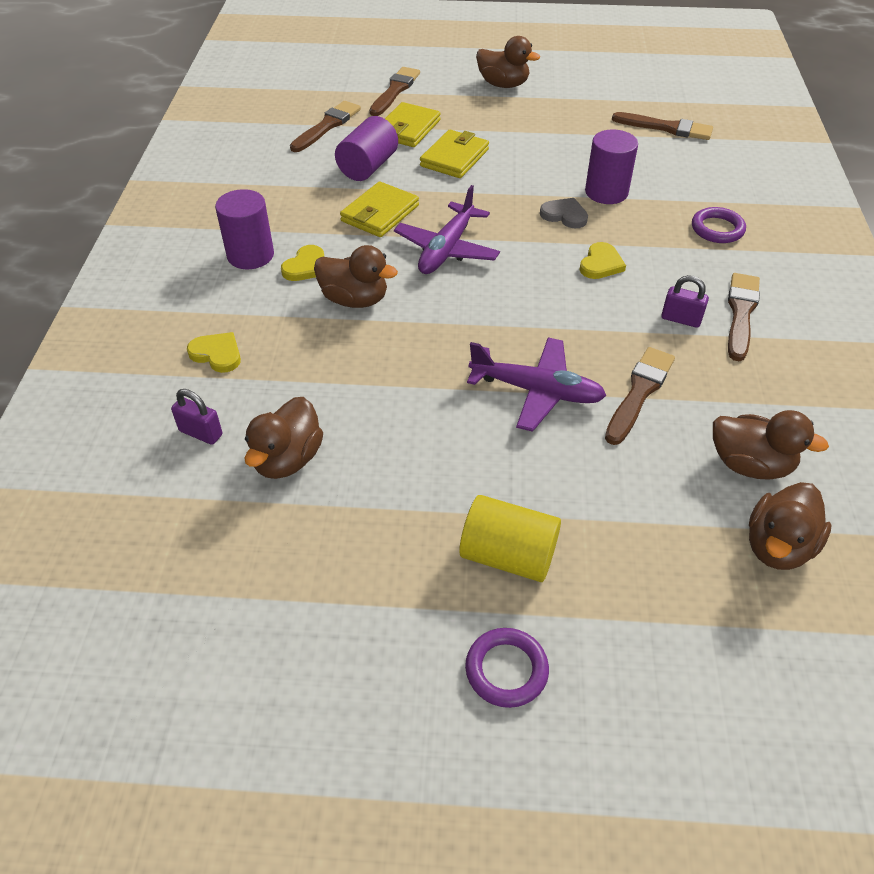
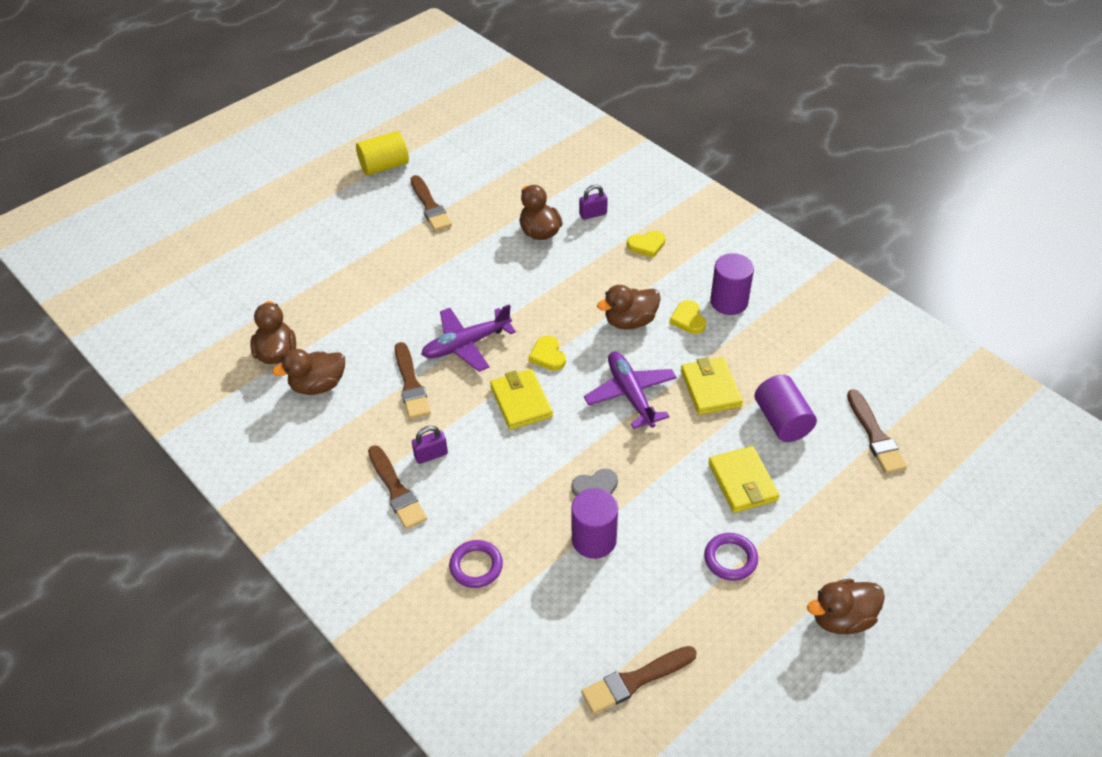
camera: 135 degrees right, 0 degrees up
brown brush [369,67,420,116] -> brown brush moved to [410,175,452,231]
yellow wallet [385,102,441,147] -> yellow wallet moved to [490,369,553,430]
yellow cylinder [459,495,561,582] -> yellow cylinder moved to [356,131,409,176]
purple ring [465,628,549,708] -> purple ring moved to [704,533,758,581]
yellow heart [579,242,626,279] -> yellow heart moved to [528,336,566,371]

